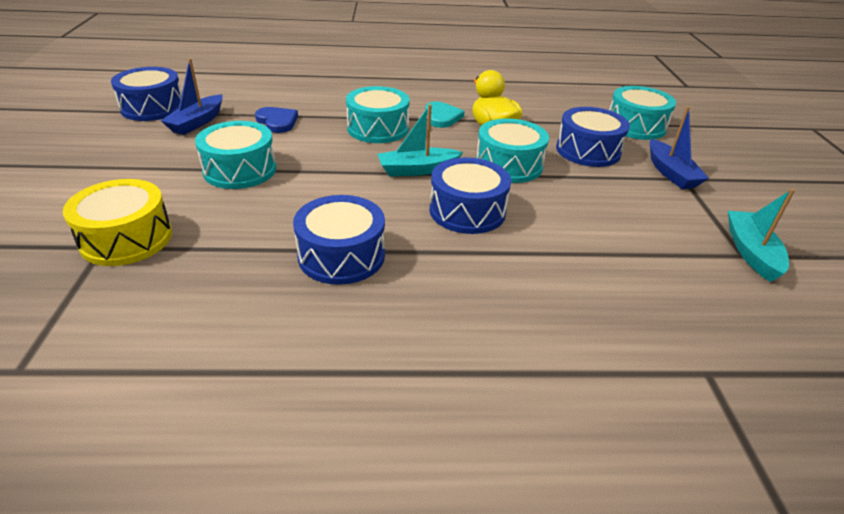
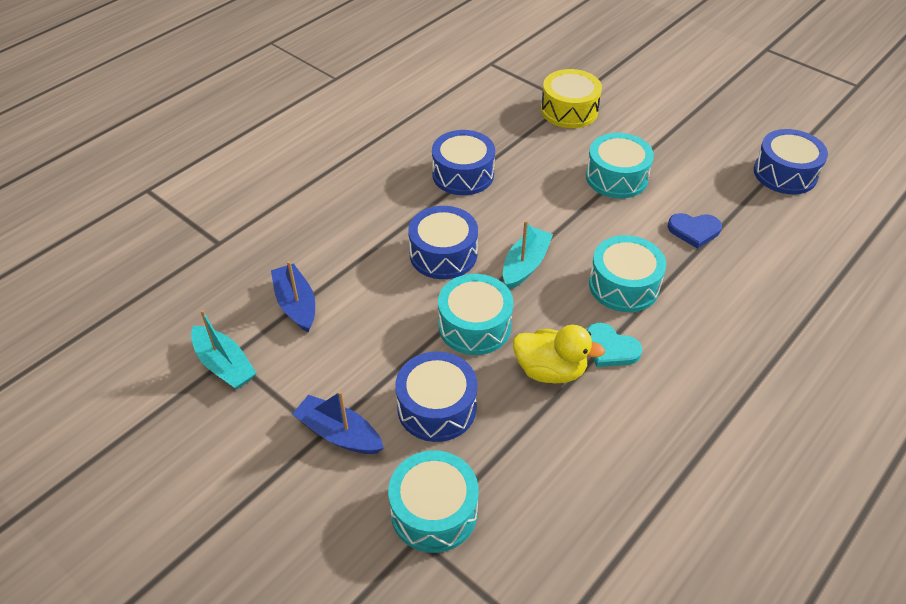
camera: 135 degrees right, 10 degrees up
blue boat [161,58,223,135] -> blue boat moved to [271,261,315,333]

